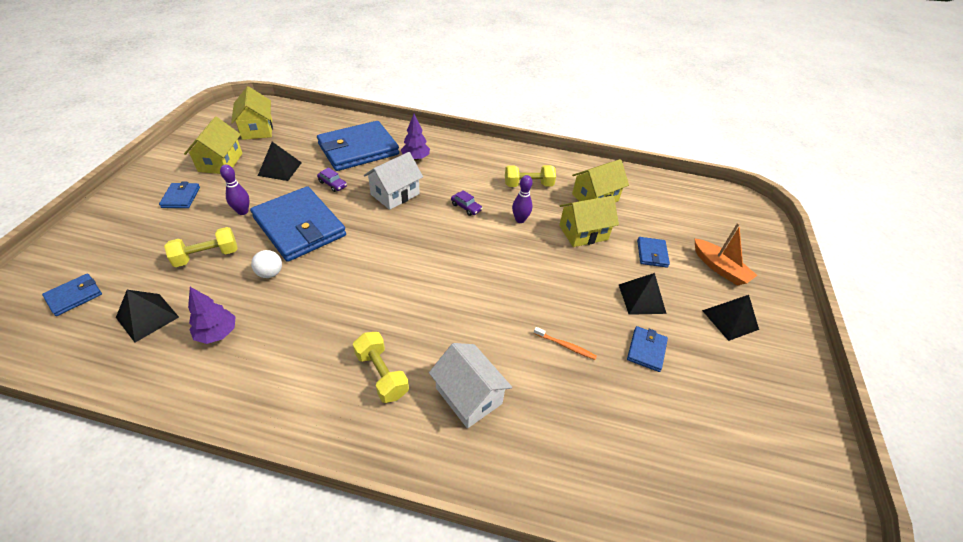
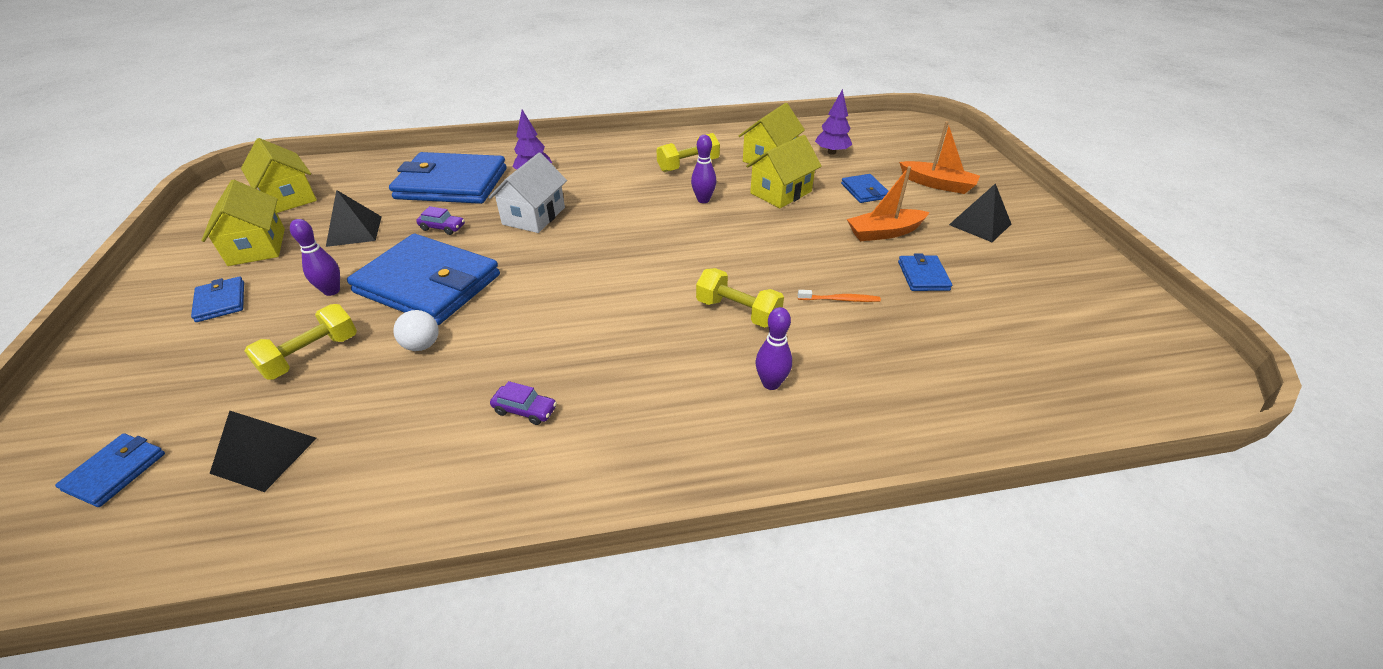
camera: 20 degrees left, 5 degrees down
purple tree [188,287,236,344] -> purple tree moved to [815,89,852,155]
blue wallet [317,121,399,171] -> blue wallet turned 60 degrees clockwise [389,152,507,204]
yellow dumbbell [353,332,409,403] -> yellow dumbbell moved to [696,268,784,328]
white house [429,343,512,428] -> purple bowling pin [756,307,792,390]
purple car [451,190,483,216] -> purple car moved to [490,381,557,425]
black pyramid [619,273,667,315] -> orange boat [847,166,930,241]

